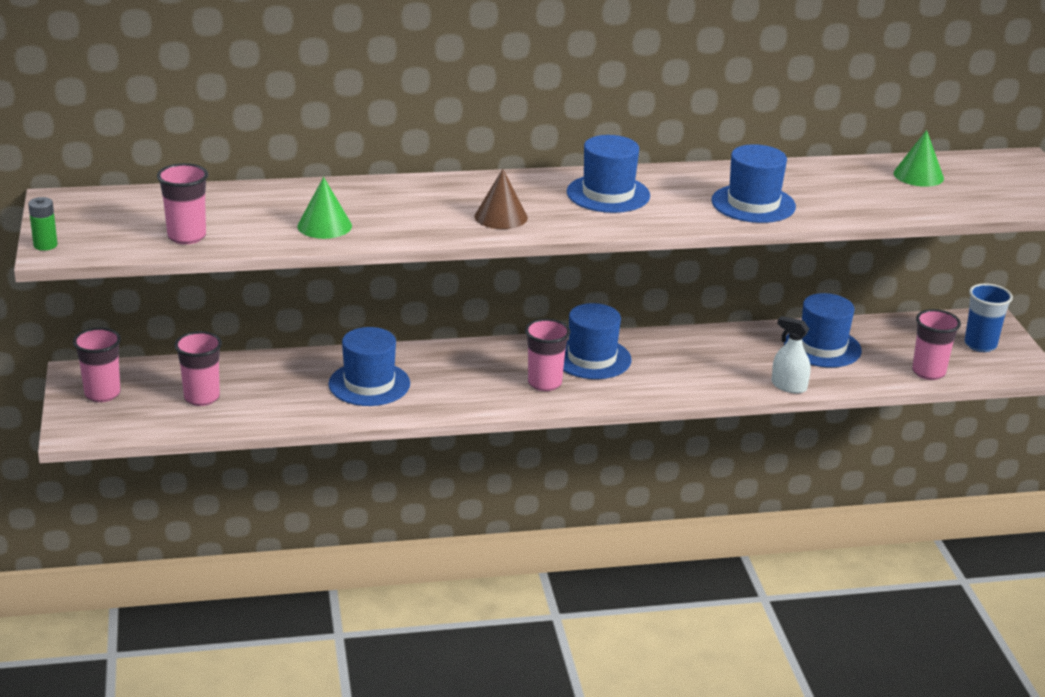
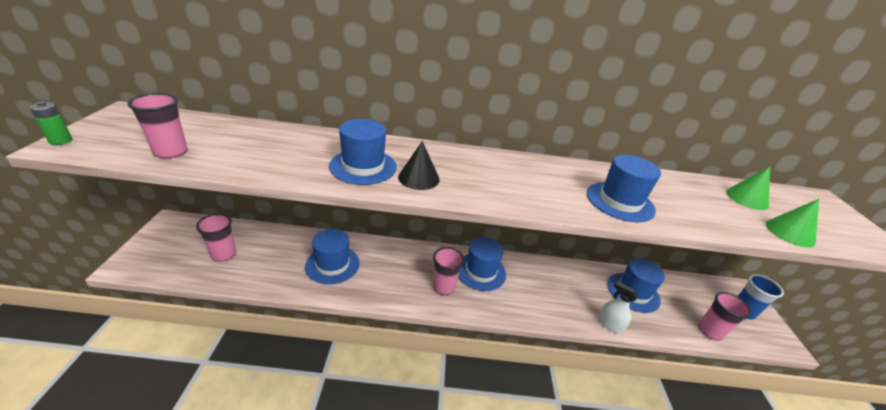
camera: 10 degrees right, 5 degrees up
pink cup [73,328,121,402] -> none
green cone [297,177,352,239] -> green cone moved to [766,199,819,248]
brown cone [475,169,528,229] -> black cone [398,141,440,190]
blue hat [567,135,650,213] -> blue hat moved to [329,119,397,185]

